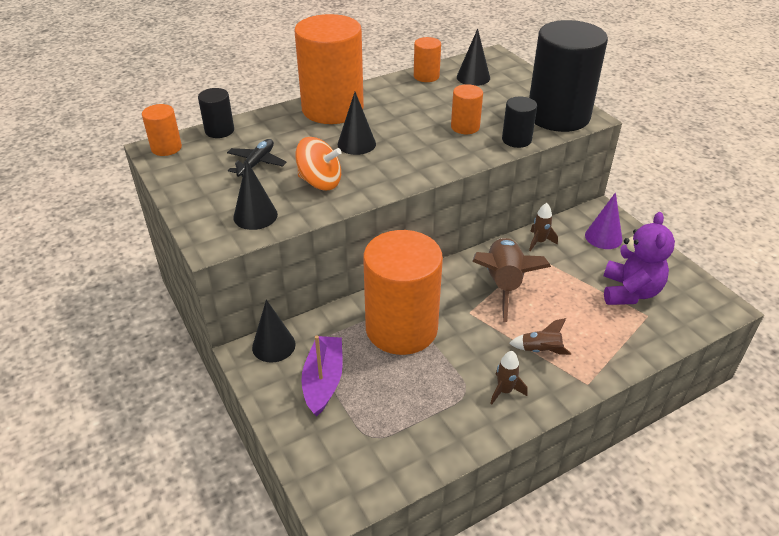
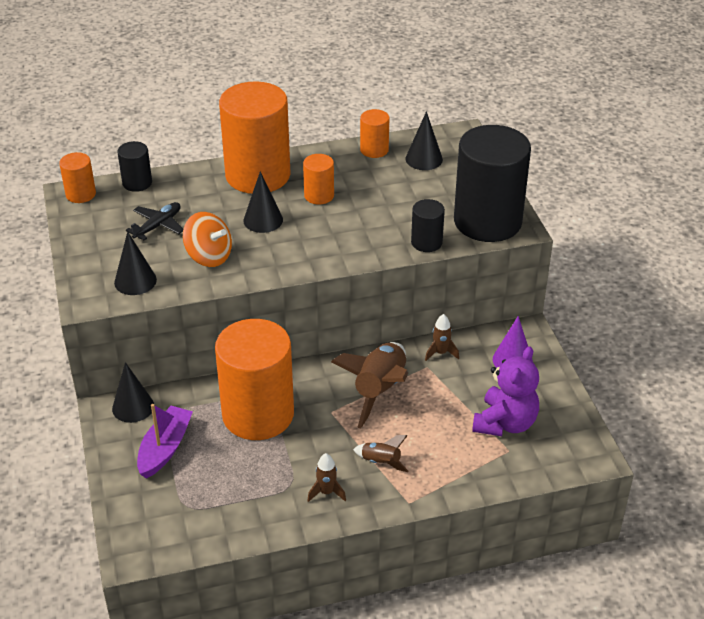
camera: 15 degrees right, 0 degrees up
orange cylinder [451,84,483,134] -> orange cylinder moved to [303,154,334,204]

